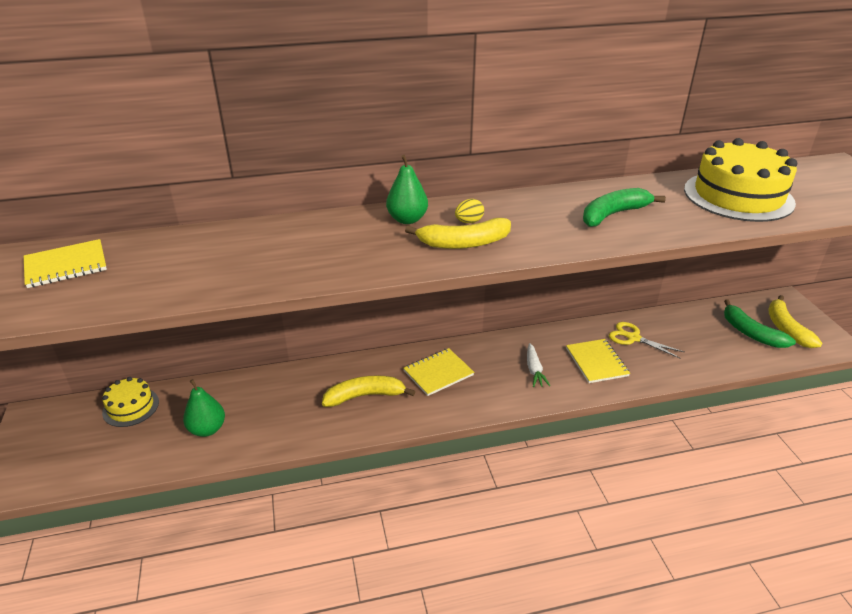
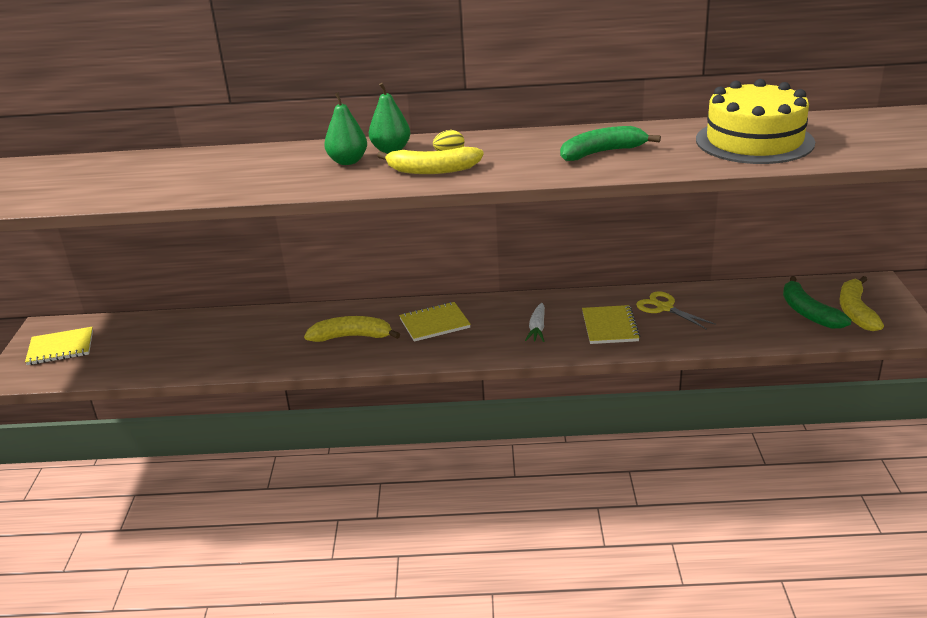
camera: 15 degrees right, 5 degrees down
yellow notebook [24,239,107,288] -> yellow notebook moved to [25,327,93,365]
yellow cake [102,377,159,427] -> none
green pear [183,379,225,437] -> green pear moved to [324,92,367,165]

